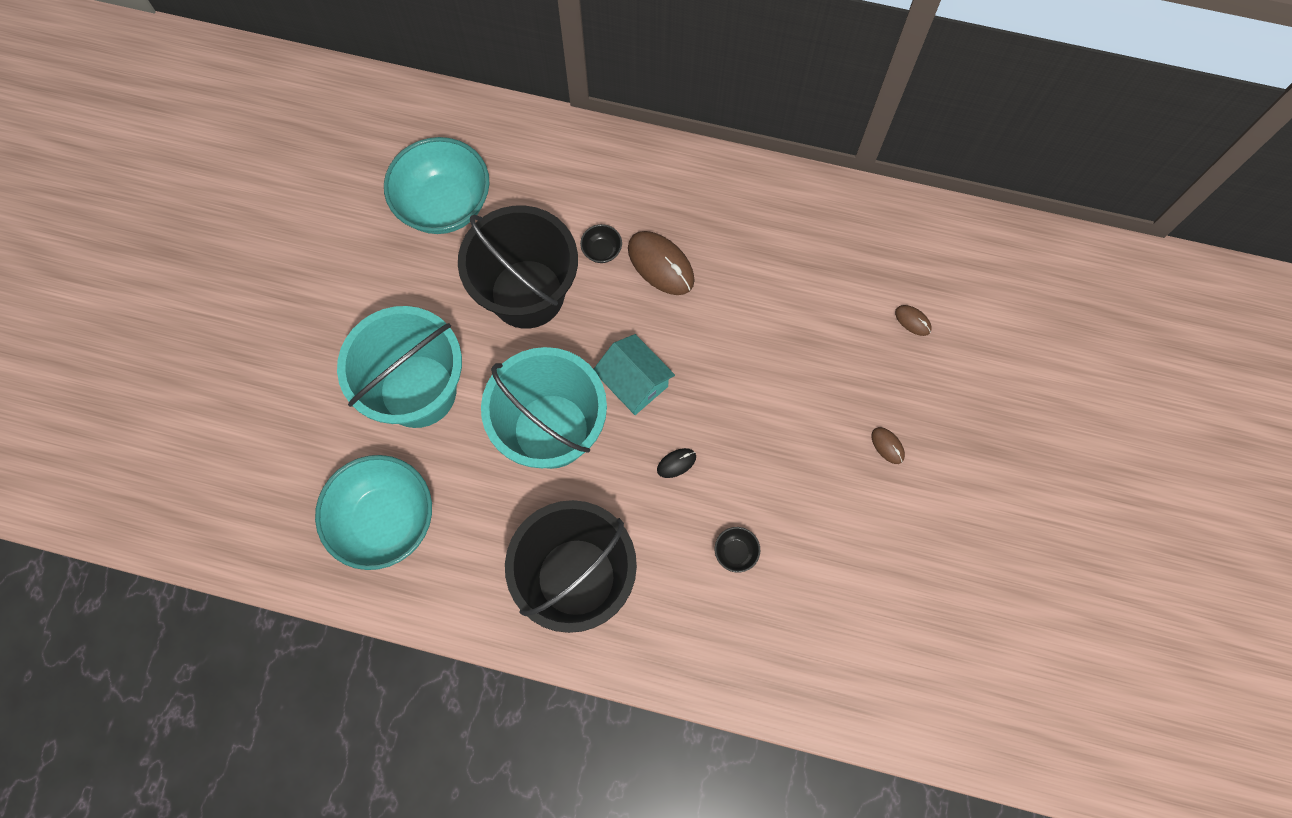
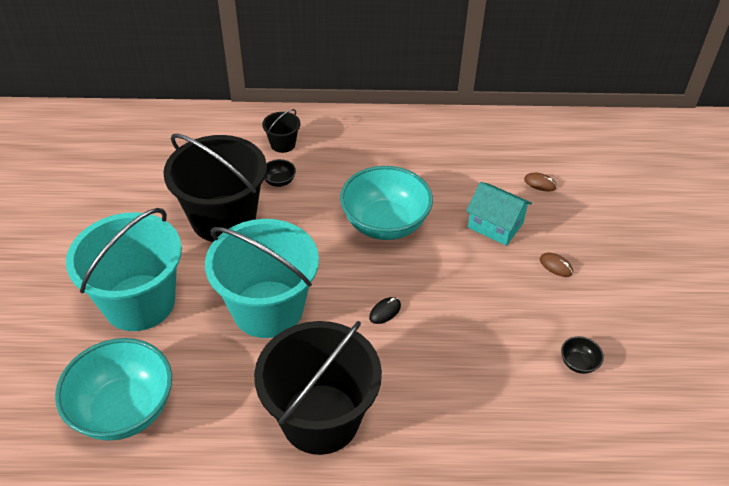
camera: 15 degrees left, 25 degrees down
turquoise bowl [384,137,490,234] -> turquoise bowl moved to [340,166,433,240]
turquoise house [594,334,675,415] -> turquoise house moved to [466,182,532,246]
brown mouse [628,231,695,295] -> none
black bowl [715,527,760,573] -> black bowl moved to [561,336,604,374]
none -> black bucket [262,109,301,153]

